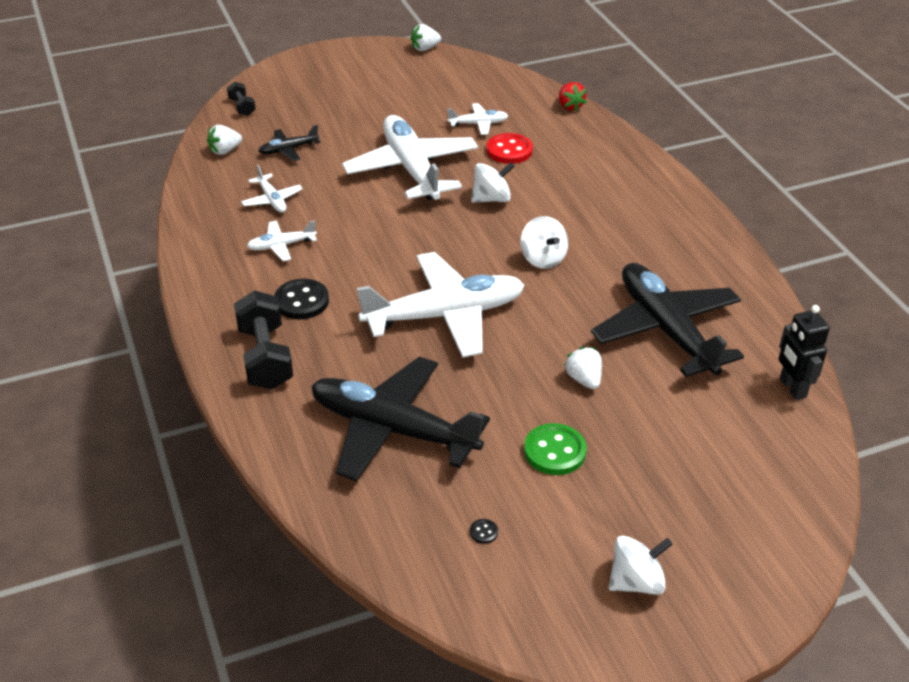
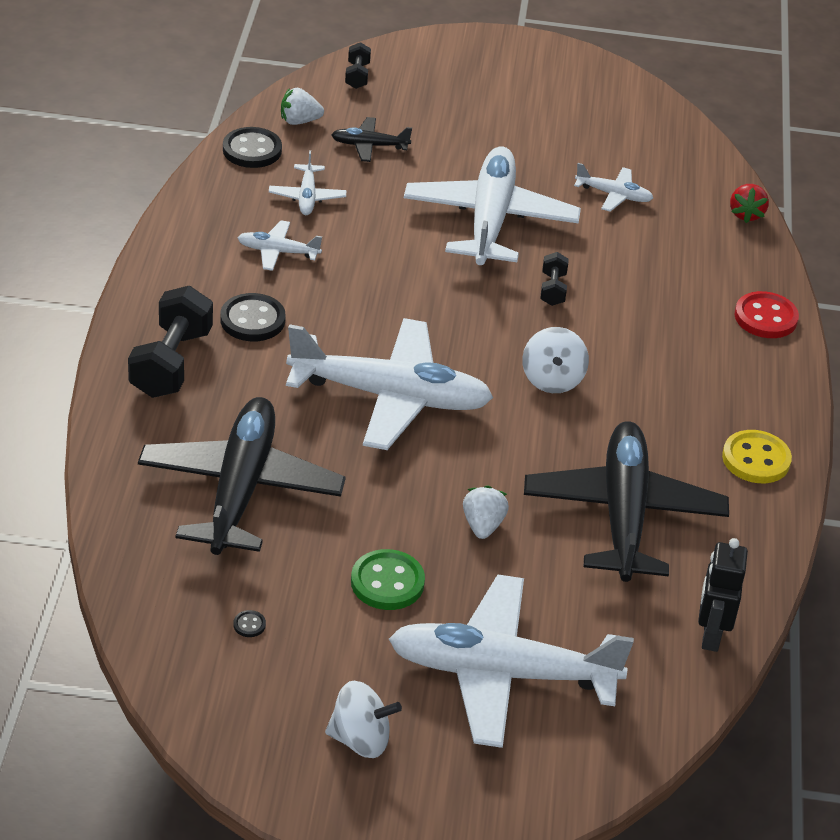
camera: 25 degrees right, 0 degrees up
black plane [311,356,490,481] -> black plane turned 45 degrees clockwise [138,397,346,555]
white strawberry [411,24,441,51] -> none
white spinning top [471,162,515,203] -> black dumbbell [540,252,569,306]
red button [486,133,533,164] -> red button moved to [735,291,799,338]
none -> black button [223,127,282,168]
none -> white plane [389,575,634,748]
none -> yellow button [722,430,792,483]

